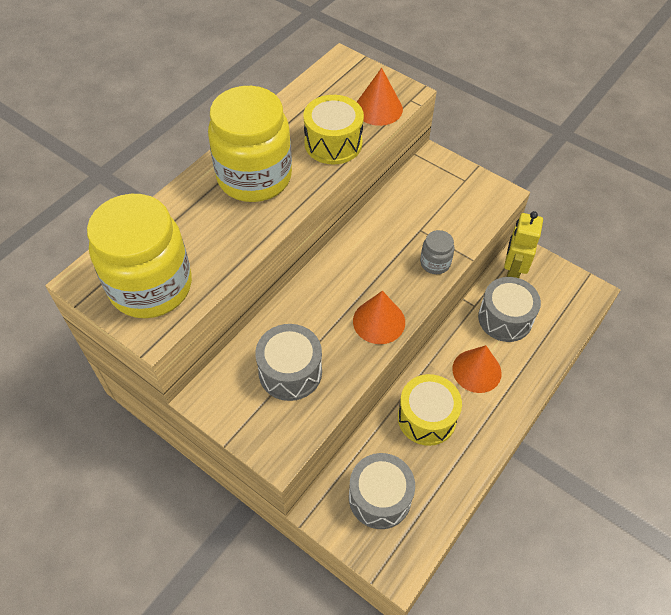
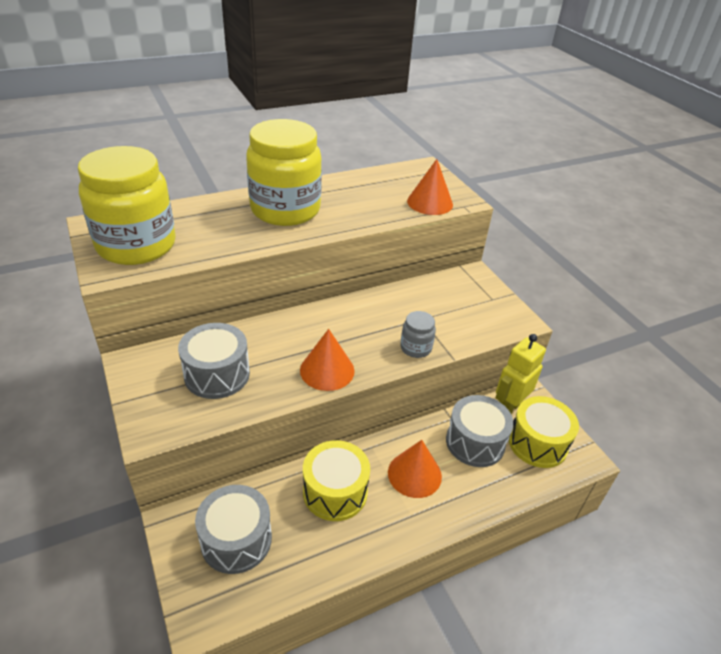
camera: 25 degrees right, 15 degrees down
yellow drum [303,95,364,164] -> yellow drum moved to [509,396,579,468]

